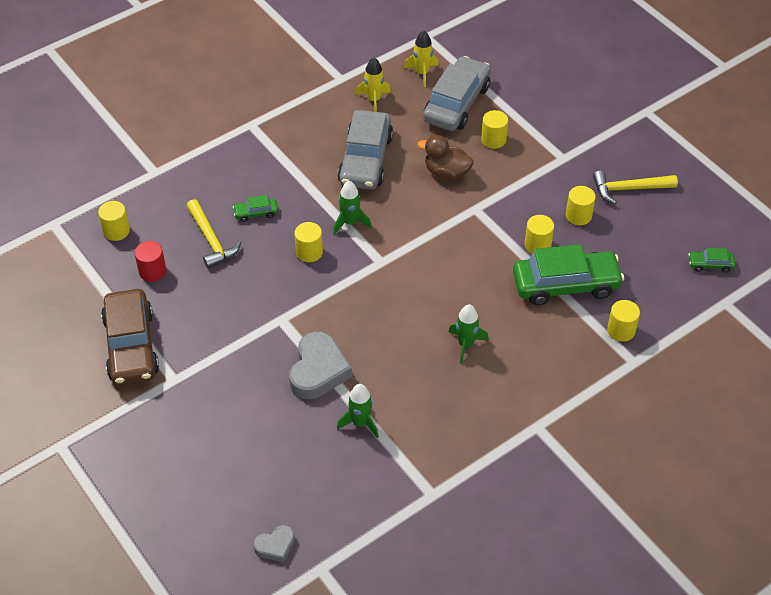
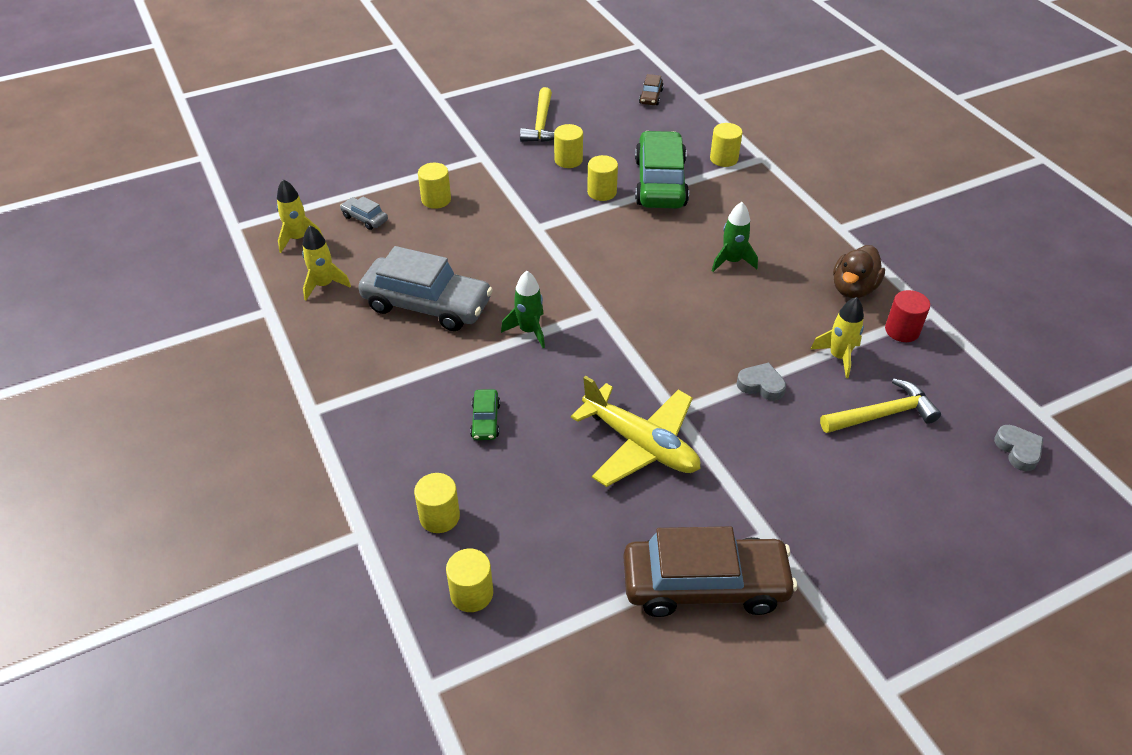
camera: 80 degrees left, 5 degrees down
red cylinder [135,241,166,282] -> red cylinder moved to [885,290,930,342]
yellow hammer [187,199,241,268] -> yellow hammer moved to [820,379,941,433]
grey heart [289,332,352,399] -> grey heart [737,363,786,401], size x0.54
yellow cylinder [294,222,323,262] -> yellow cylinder moved to [414,473,460,533]
green rocket [337,384,379,438] -> yellow rocket [811,297,864,378]
brown duck [417,135,473,180] -> brown duck moved to [833,245,885,298]
grey car [423,56,491,131] -> grey car [340,196,388,230], size x0.43
green car [688,248,735,273] -> brown car [639,74,664,105]
none -> yellow plane [571,376,700,487]

